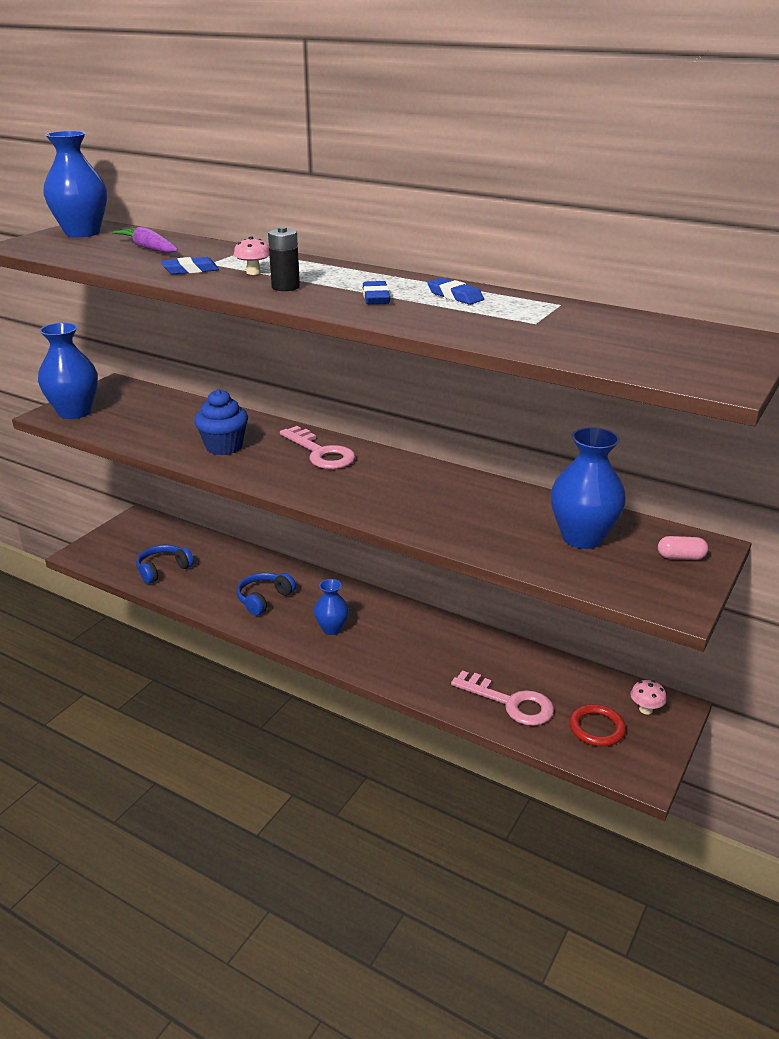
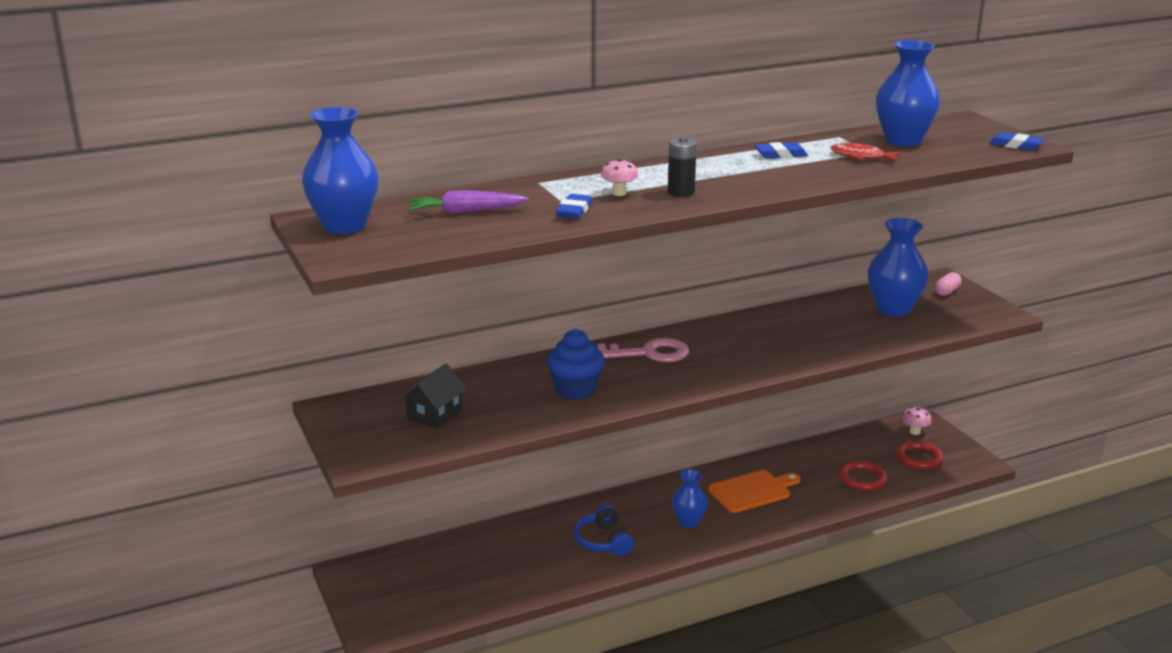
camera: 55 degrees left, 5 degrees down
blue vase [38,323,98,419] -> blue vase moved to [876,40,941,146]
blue headphones [136,545,194,584] -> none
blue eraser [363,281,390,304] -> blue eraser moved to [989,132,1045,150]
pink key [451,670,554,726] -> red ring [839,461,887,491]
none -> black house [400,364,467,429]
none -> orange cutting board [708,470,800,513]
none -> red fish [831,143,901,162]

